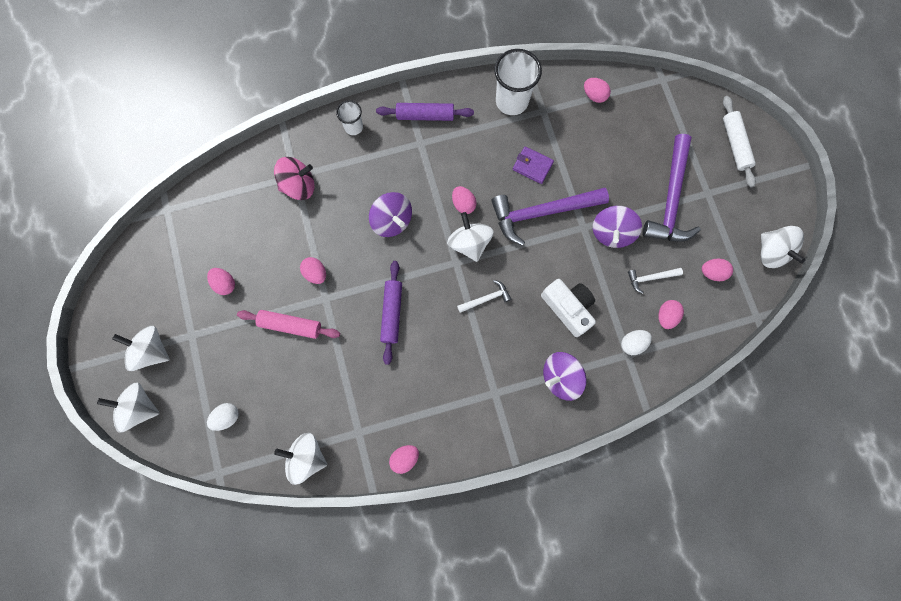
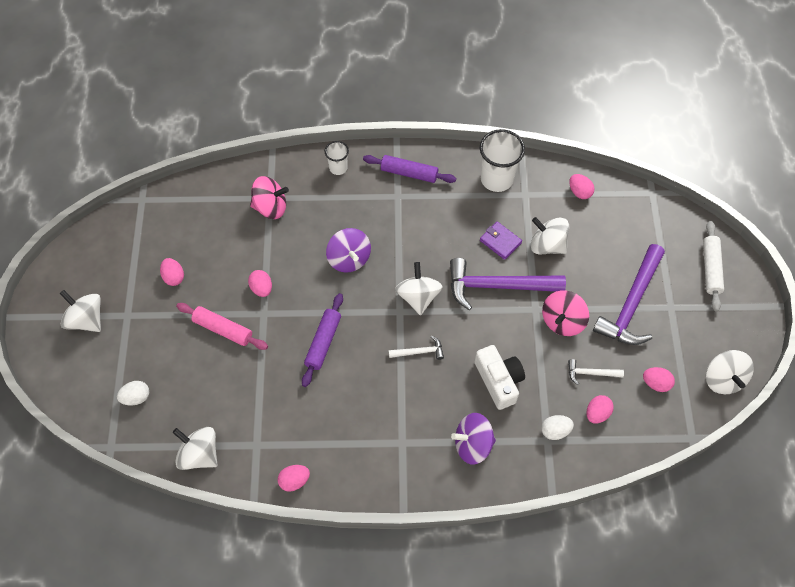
camera: 15 degrees right, 15 degrees down
white spinning top [97,382,160,433] -> white spinning top moved to [531,217,569,254]
pink egg [452,186,477,214] -> none
purple spinning top [593,206,642,248] -> pink spinning top [542,290,589,336]

